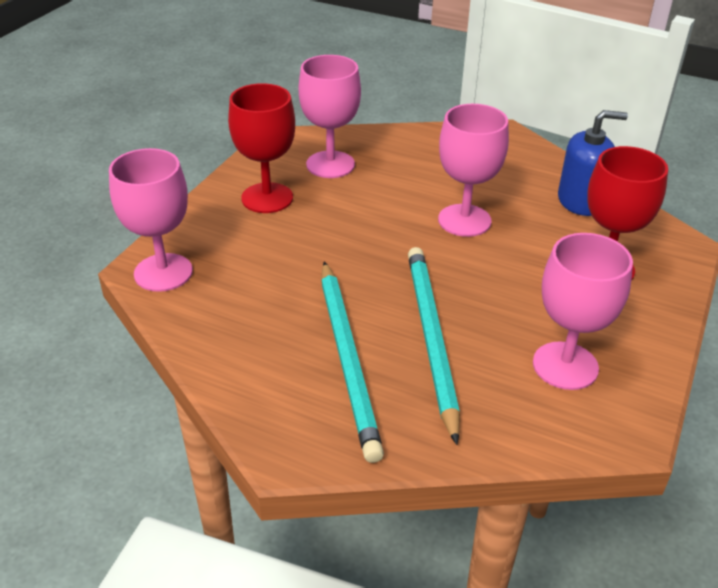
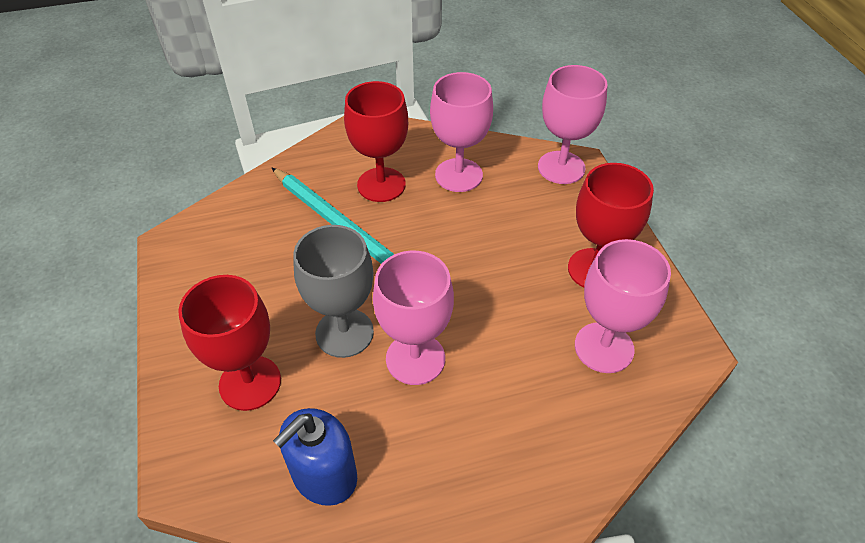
camera: 140 degrees right, 10 degrees up
turquoise pencil [321,262,384,463] -> red goblet [344,81,408,202]
pink goblet [533,233,633,390] -> pink goblet moved to [430,72,493,192]
none -> grey goblet [293,225,374,358]

